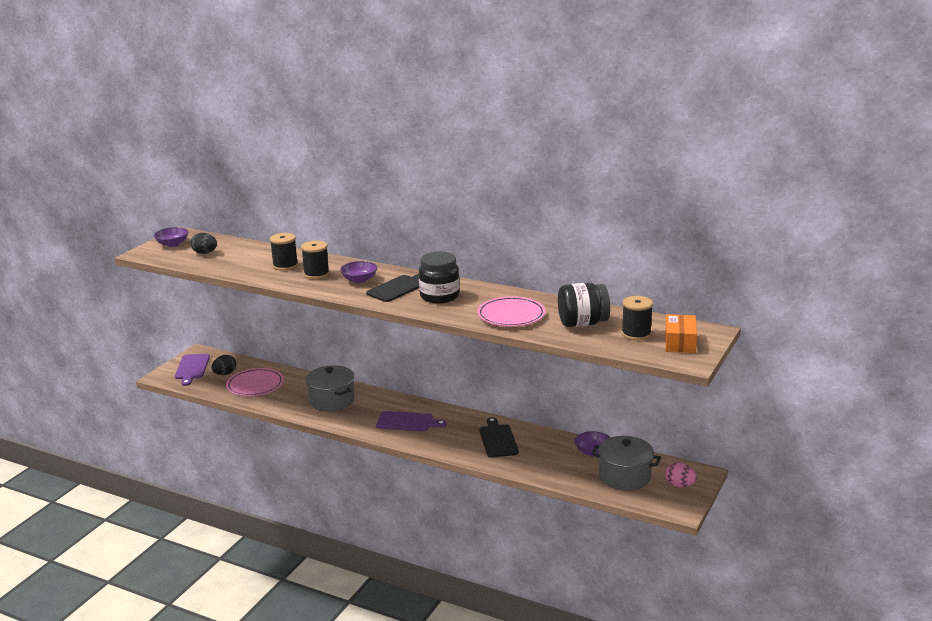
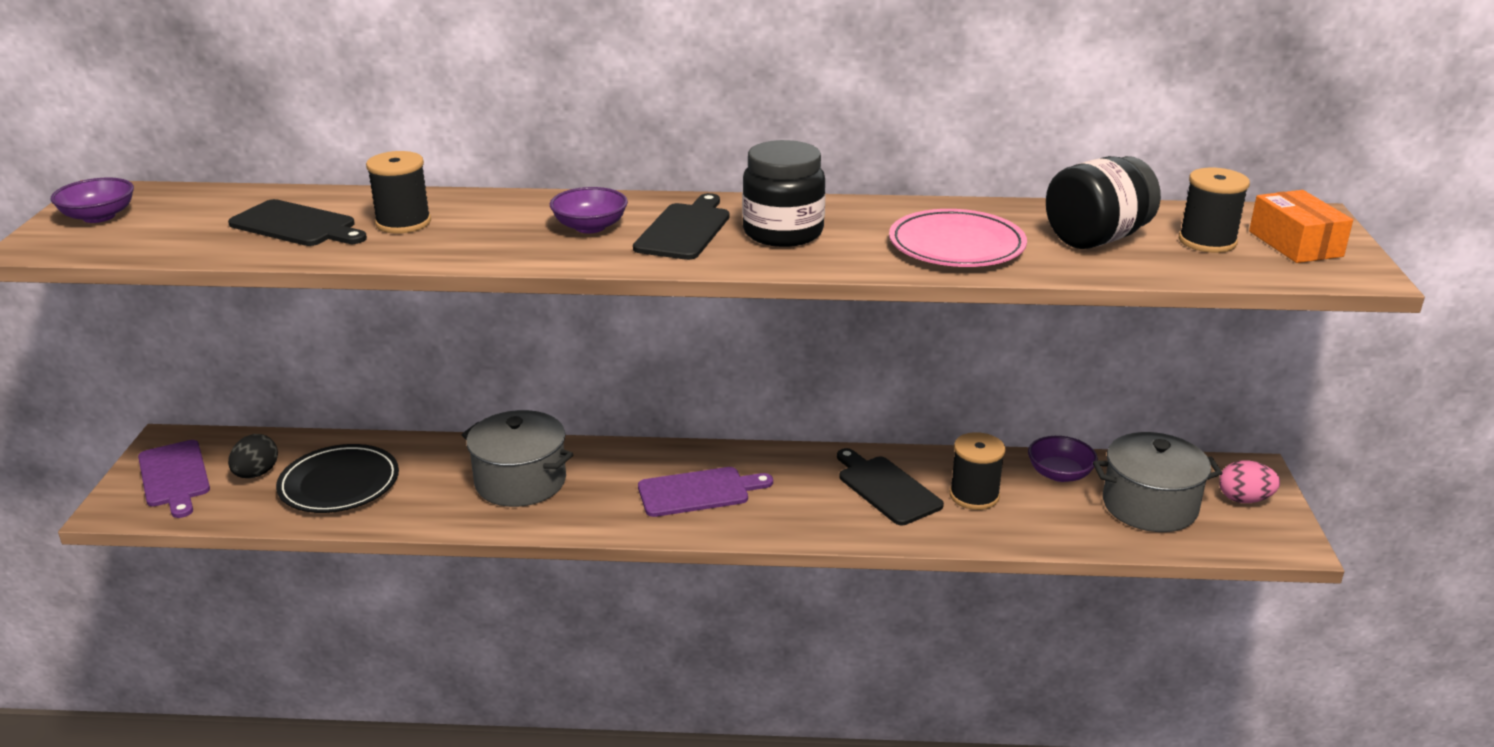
camera: 25 degrees left, 5 degrees up
black egg [190,233,217,254] -> none
pink plate [226,368,284,396] -> black plate [276,444,399,513]
black spool [301,241,330,279] -> black spool moved to [950,432,1006,510]
none -> black cutting board [228,199,367,246]

